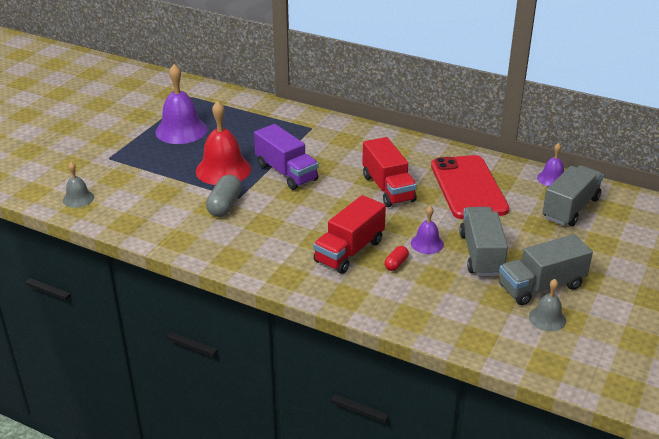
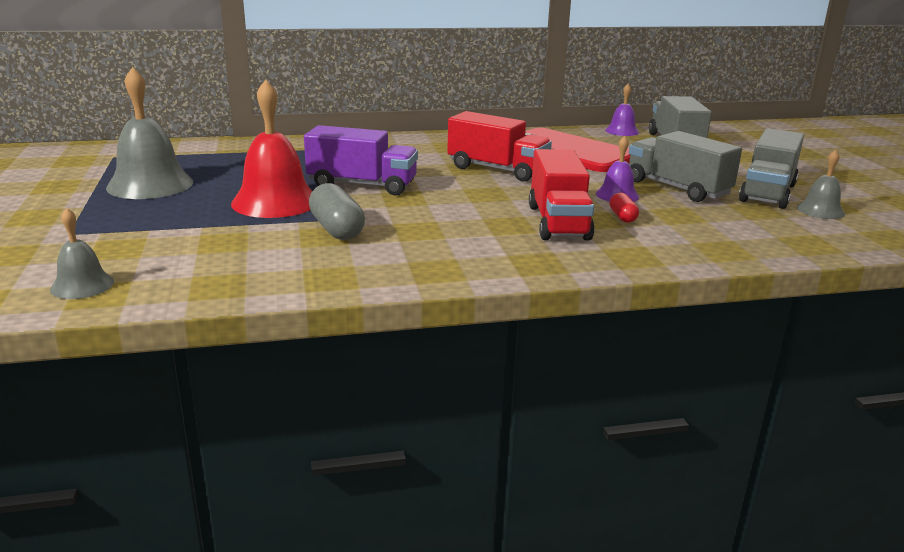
camera: 40 degrees left, 10 degrees down
purple bell [155,64,208,144] -> grey bell [106,67,193,199]

